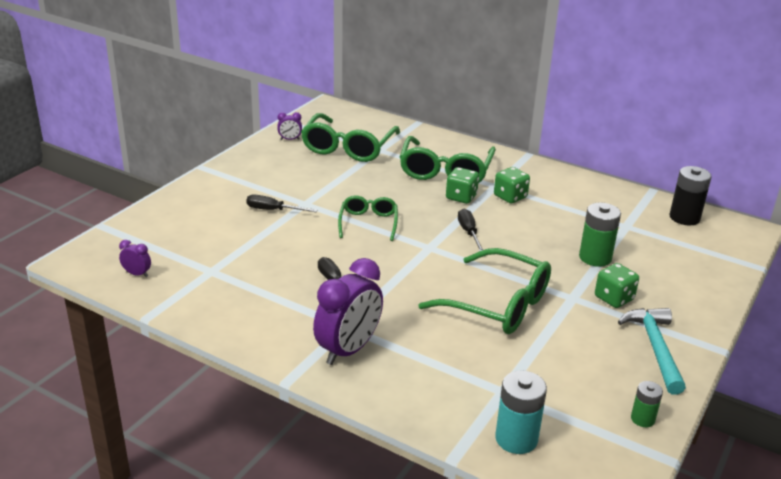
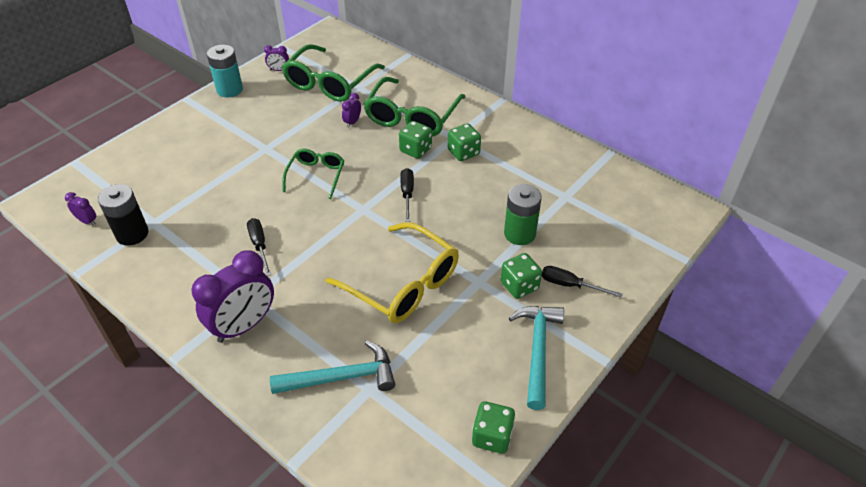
camera: 10 degrees right, 15 degrees up
black screwdriver [246,194,317,212] -> black screwdriver moved to [542,266,623,298]
green glasses [418,248,551,334] -> yellow glasses [325,222,459,323]
turquoise battery [495,370,547,454] -> turquoise battery moved to [207,45,243,97]
green battery [631,381,663,427] -> green dice [472,401,515,454]
black battery [670,166,711,225] -> black battery moved to [98,184,149,246]
none -> turquoise hammer [270,341,395,394]
none -> purple clock [342,93,361,128]

